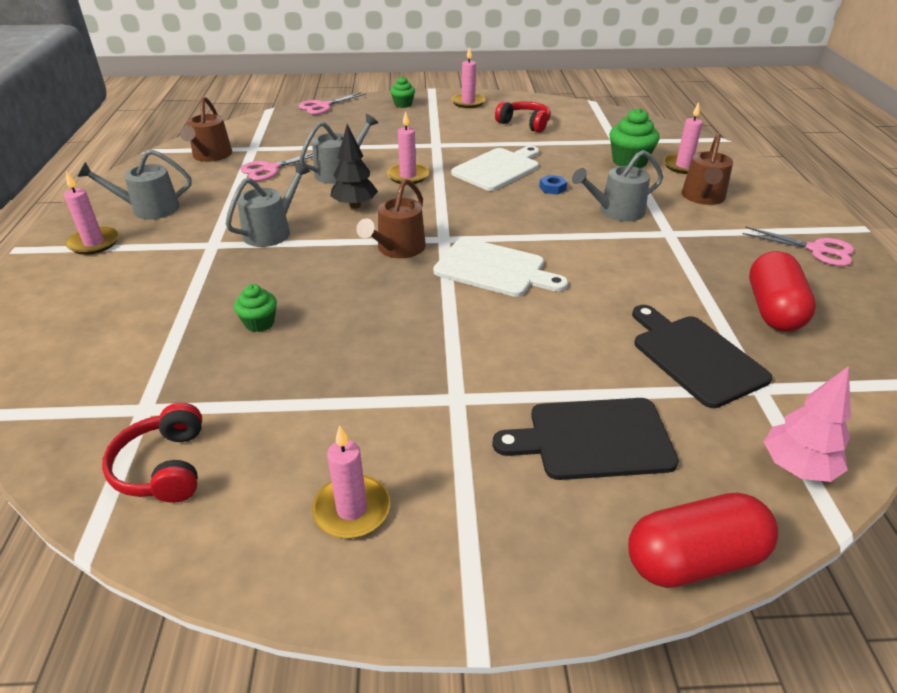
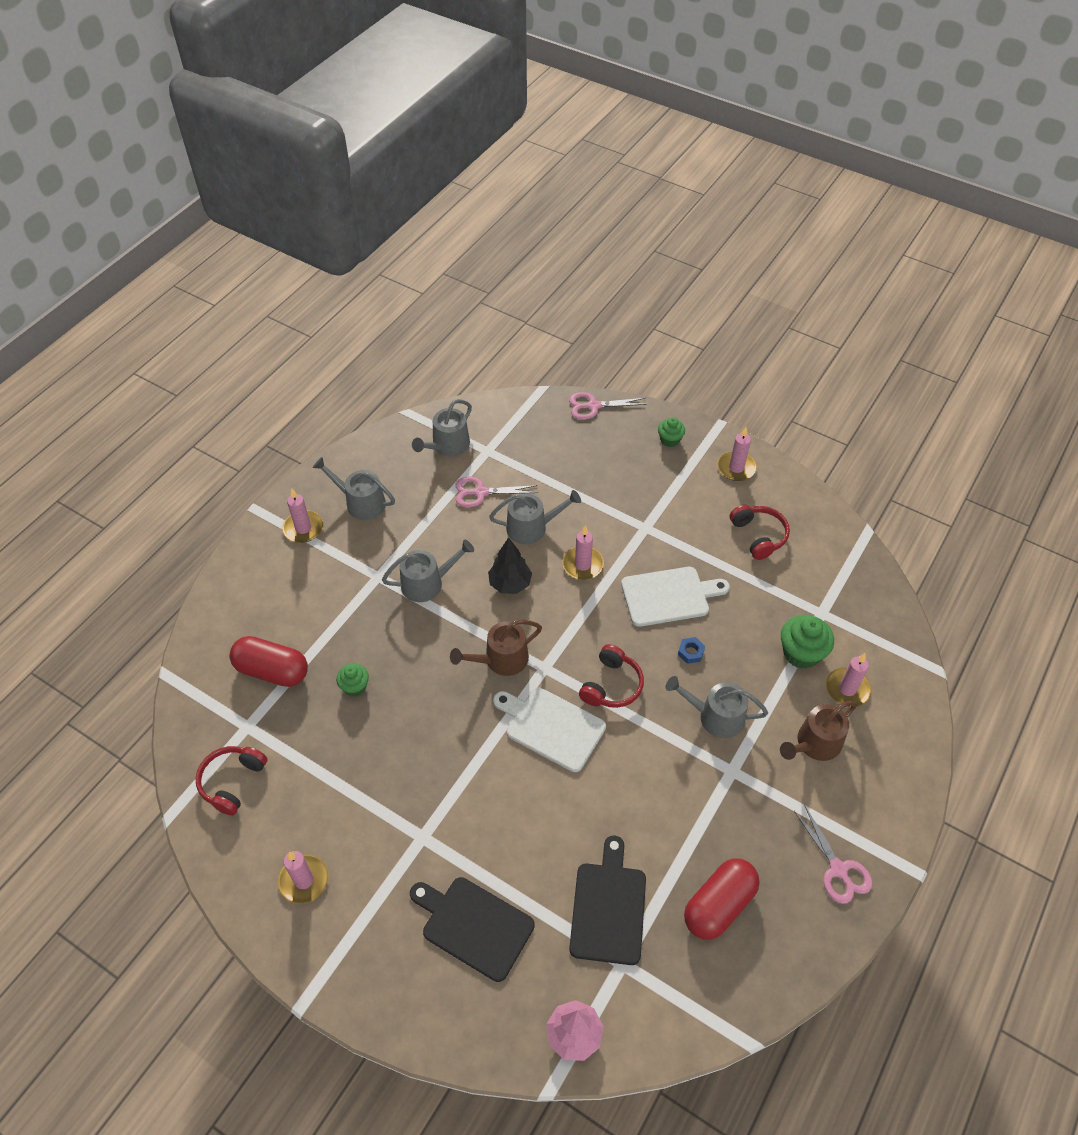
camera: 35 degrees right, 15 degrees up
brown watering can [180,96,232,162] -> grey watering can [412,399,472,457]
white cutting board [433,238,568,297] -> white cutting board turned 150 degrees clockwise [493,687,606,772]
red capsule [628,493,778,588] -> red capsule moved to [230,636,308,687]
none -> red headphones [579,644,644,708]

